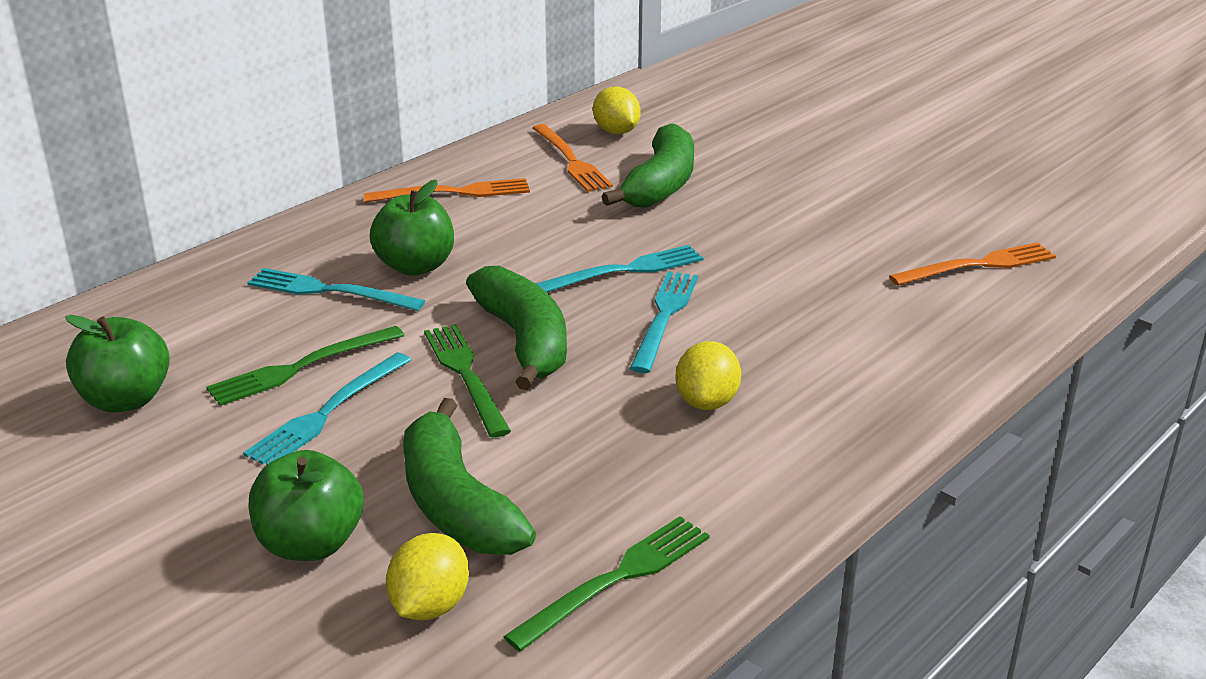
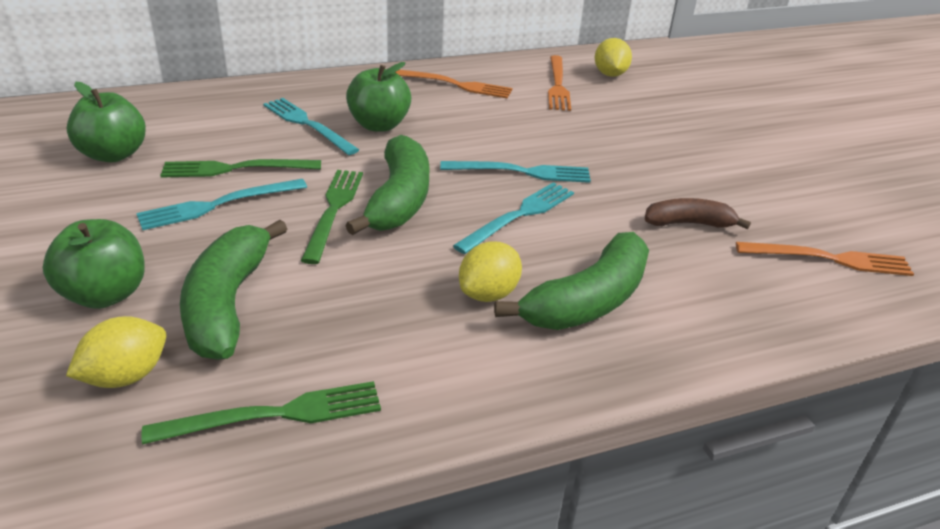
camera: 25 degrees right, 5 degrees up
green banana [601,123,694,208] -> green banana moved to [494,232,649,330]
none -> brown banana [645,198,751,229]

